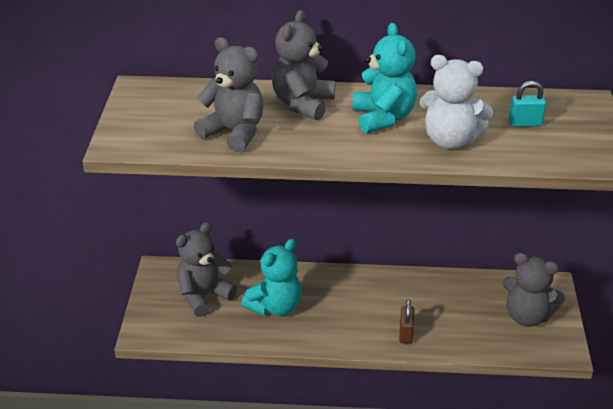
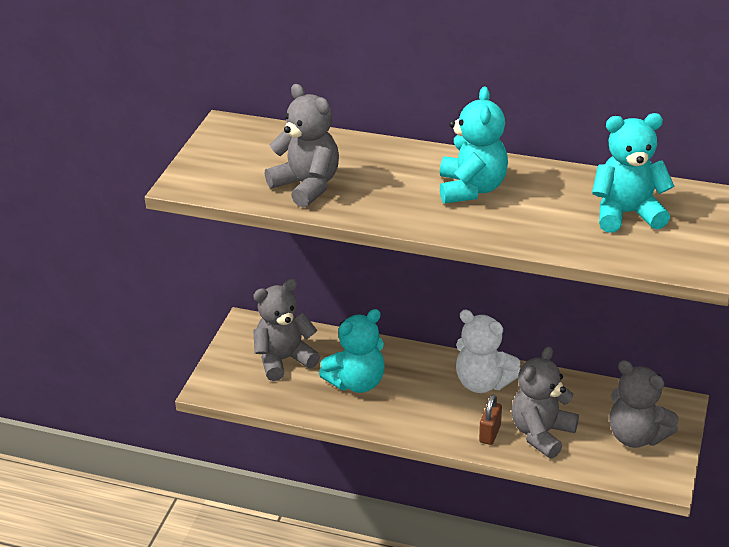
camera: 15 degrees right, 0 degrees up
grey teddy bear [272,10,335,121] -> grey teddy bear moved to [511,346,579,459]
white teddy bear [419,55,493,149] -> white teddy bear moved to [456,310,520,393]
turquoise padlock [509,81,546,127] -> turquoise teddy bear [592,113,674,233]

